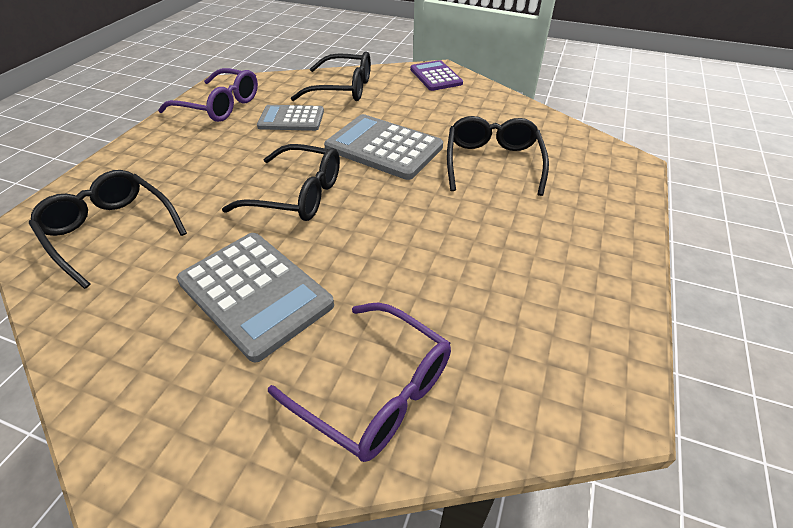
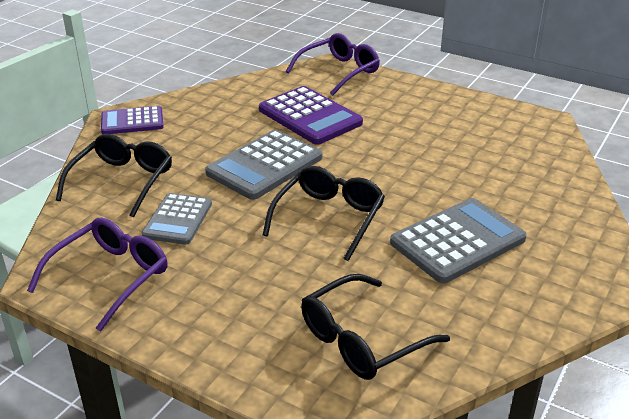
camera: 80 degrees left, 10 degrees down
purple glasses [268,303,451,462] -> purple glasses moved to [286,33,380,95]
black glasses [447,116,549,196] -> purple calculator [259,86,363,145]

